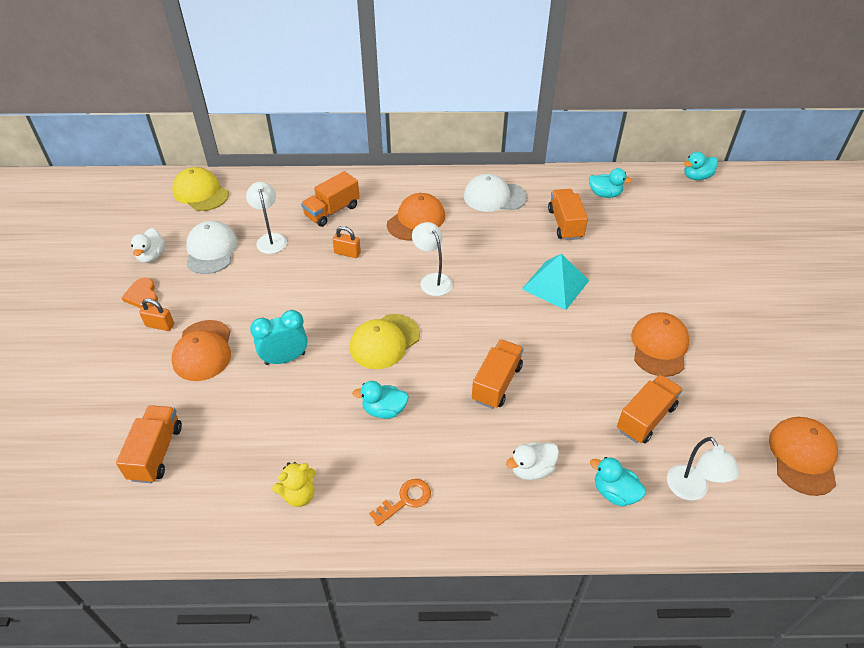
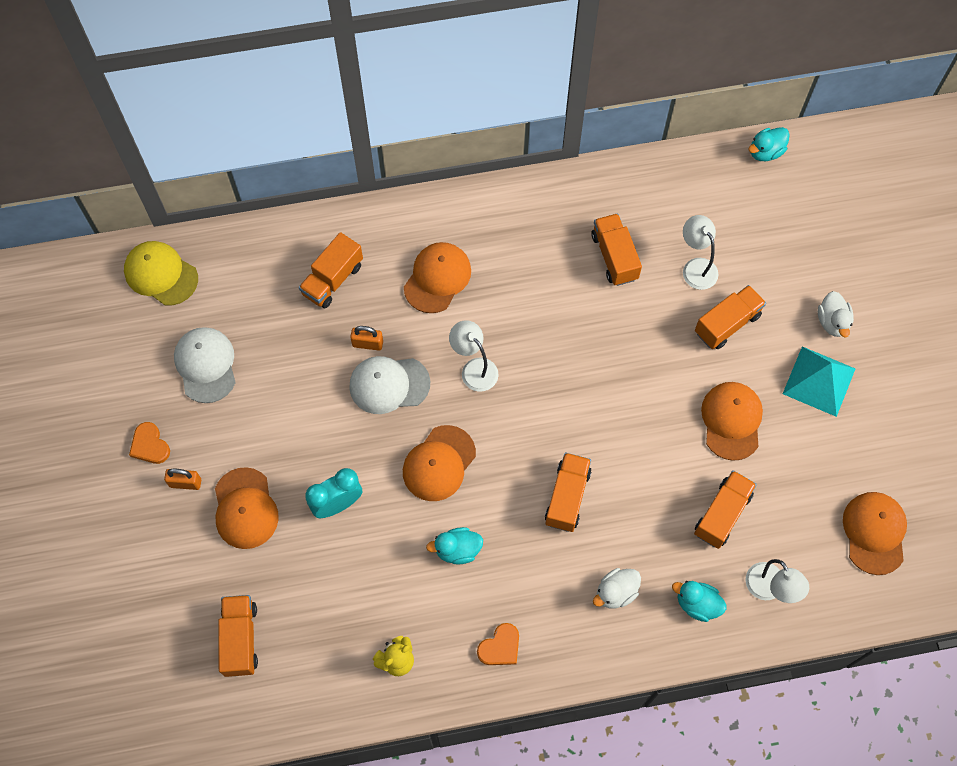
camera: 10 degrees left, 20 degrees up
white duck [131,228,165,263] -> white duck moved to [818,291,854,338]
white lamp [246,182,287,254] -> white lamp moved to [683,215,719,290]
yellow cap [350,314,420,369] -> orange cap [403,425,476,501]
orange key [369,479,431,526] -> orange heart [477,623,519,665]
white cap [464,174,527,212] -> white cap moved to [349,356,430,414]
turquoise pyramid [522,254,589,310] -> turquoise pyramid moved to [783,347,855,417]
turquoise duck [589,168,632,198] -> none
none -> orange truck [695,285,766,349]

